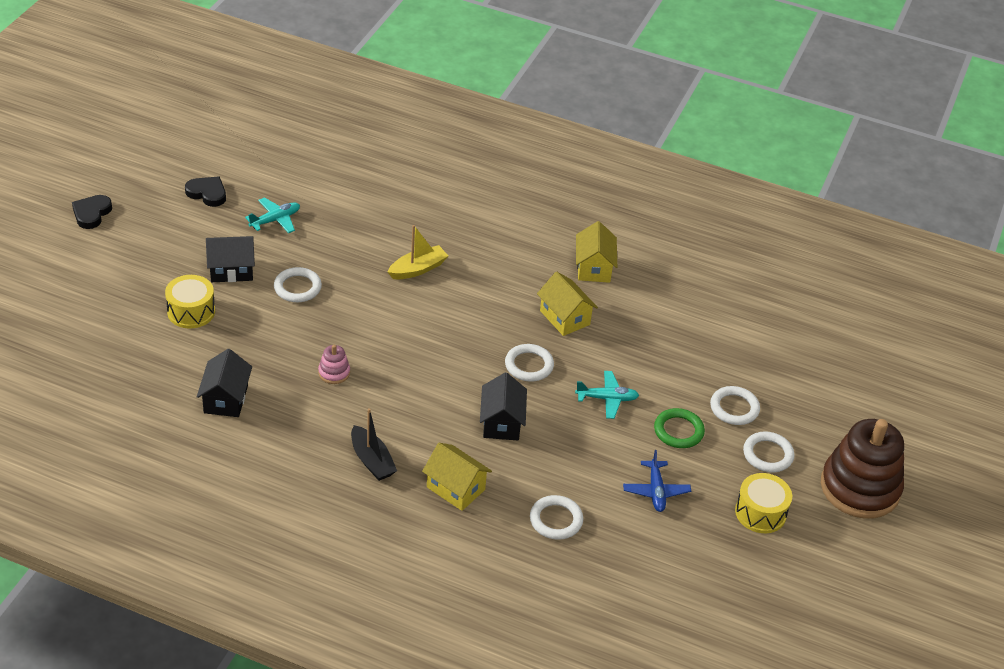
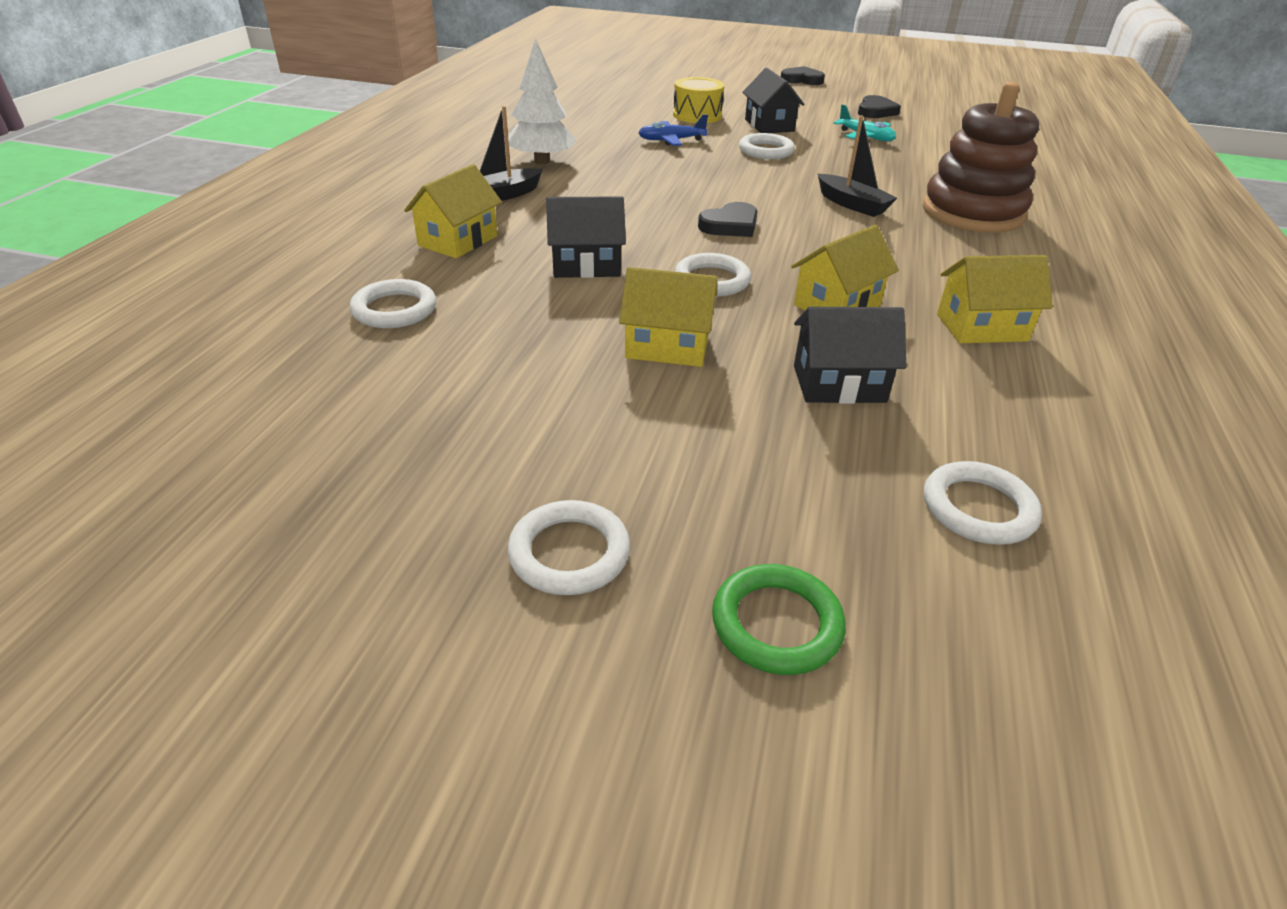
camera: 85 degrees right, 5 degrees down
black house [197,349,252,417] -> black house moved to [794,307,906,404]
pink stacking toy [318,344,350,384] -> none
yellow boat [388,225,448,279] -> black boat [818,116,897,217]
turquoise plane [575,371,639,419] -> yellow house [619,267,717,367]
blue plane [623,450,691,512] -> blue plane moved to [638,114,708,146]
green ring [654,408,705,448] -> green ring moved to [712,564,846,675]
white ring [710,386,760,425] -> white ring moved to [924,461,1042,545]
yellow drum [735,473,792,533] -> none
brown stacking toy [821,419,904,519] -> brown stacking toy moved to [923,82,1039,233]
none -> white tree [508,38,577,164]
none -> black heart [698,202,758,237]

